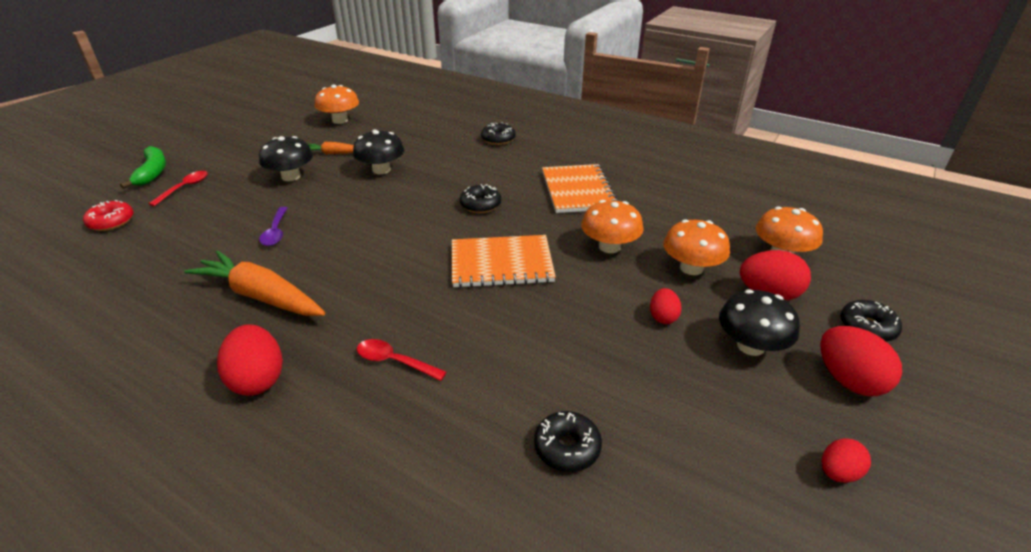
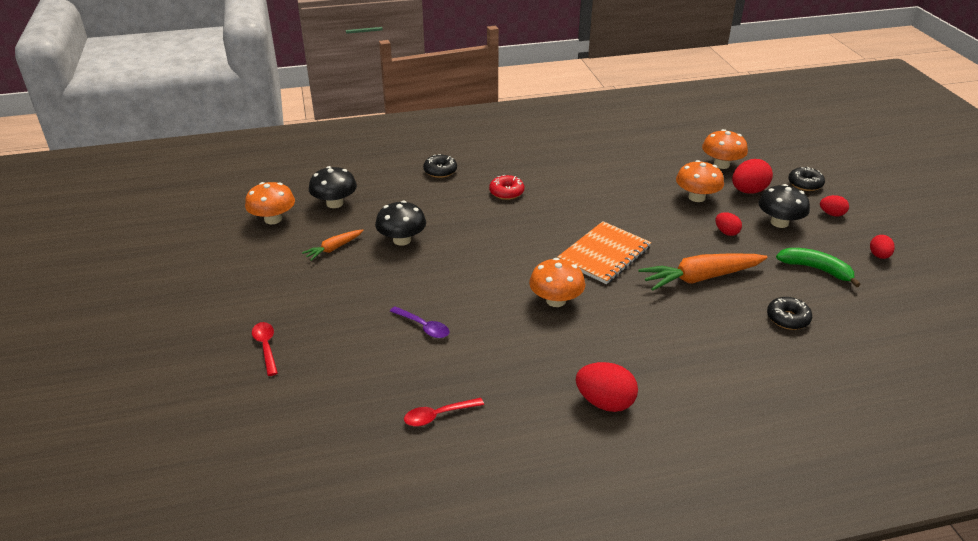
camera: 45 degrees left, 0 degrees up
red donut [83,200,133,231] -> red donut moved to [489,175,524,200]
green banana [120,146,166,189] -> green banana moved to [776,248,861,287]
orange carrot [184,250,325,316] -> orange carrot moved to [638,253,768,291]
black mushroom [259,136,313,181] -> black mushroom moved to [309,166,357,208]
red spoon [357,339,447,381] -> red spoon moved to [404,398,484,427]
black donut [460,184,501,213] -> none
orange notebook [542,164,618,213] -> none
orange mushroom [581,200,644,253] -> orange mushroom moved to [529,258,585,307]
red egg [820,326,902,396] -> red egg [820,195,849,217], size x0.58

